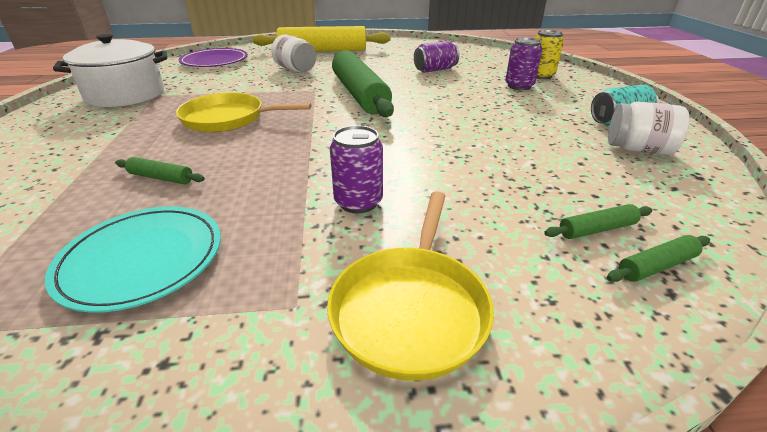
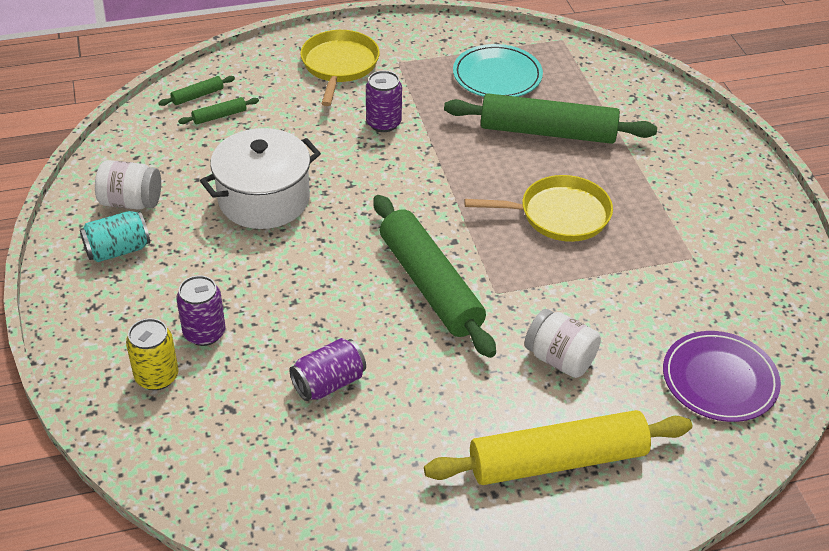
camera: 170 degrees right, 10 degrees up
white pot [53,34,167,107] -> white pot moved to [200,128,321,229]
green rolling pin [115,157,205,184] -> green rolling pin [444,93,657,144], size x2.49

